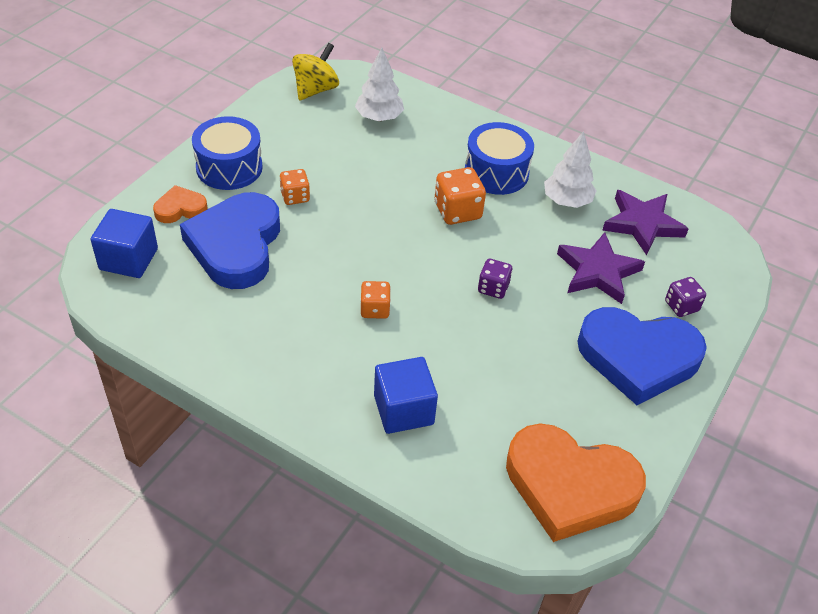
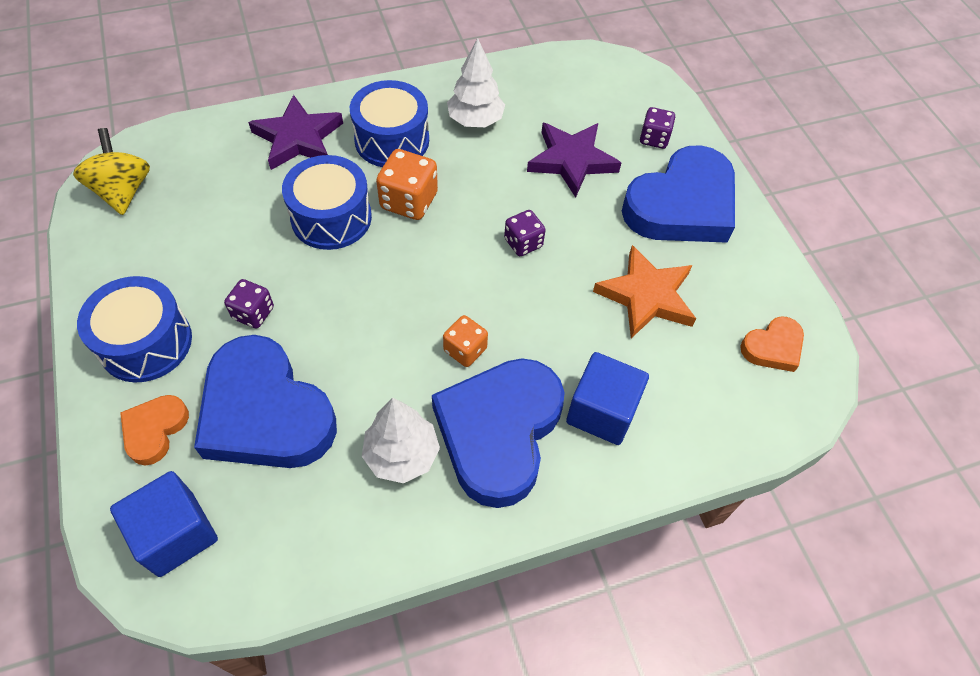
camera: 50 degrees left, 10 degrees up
orange dice [280,169,310,205] -> purple dice [224,279,274,328]
white tree [355,48,404,121] -> white tree moved to [362,397,440,483]
orange heart [506,424,646,542] -> orange heart [740,316,804,372], size x0.47
purple star [602,190,689,256] -> purple star moved to [248,95,343,170]
none -> blue drum [282,155,372,250]
none -> blue heart [432,358,565,508]
none -> orange star [593,245,696,338]

